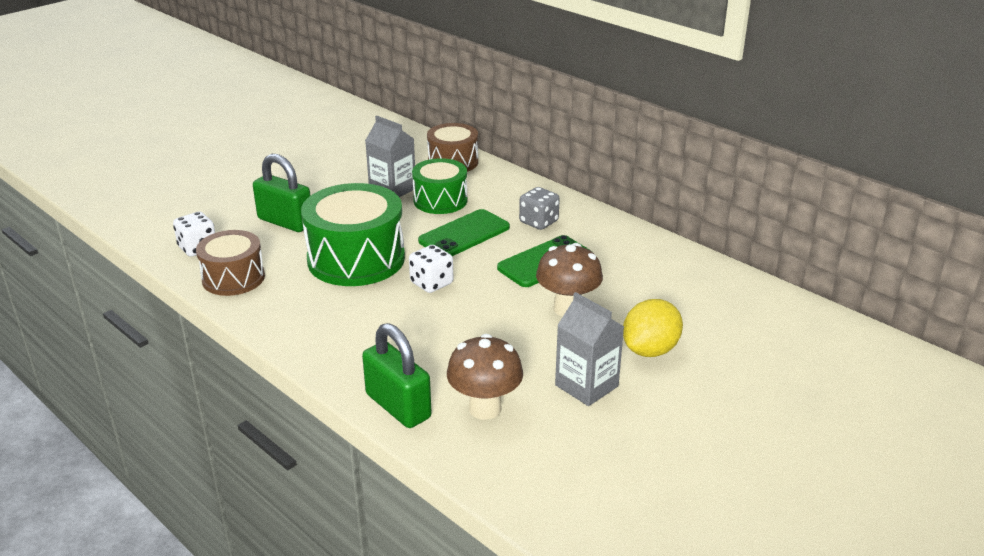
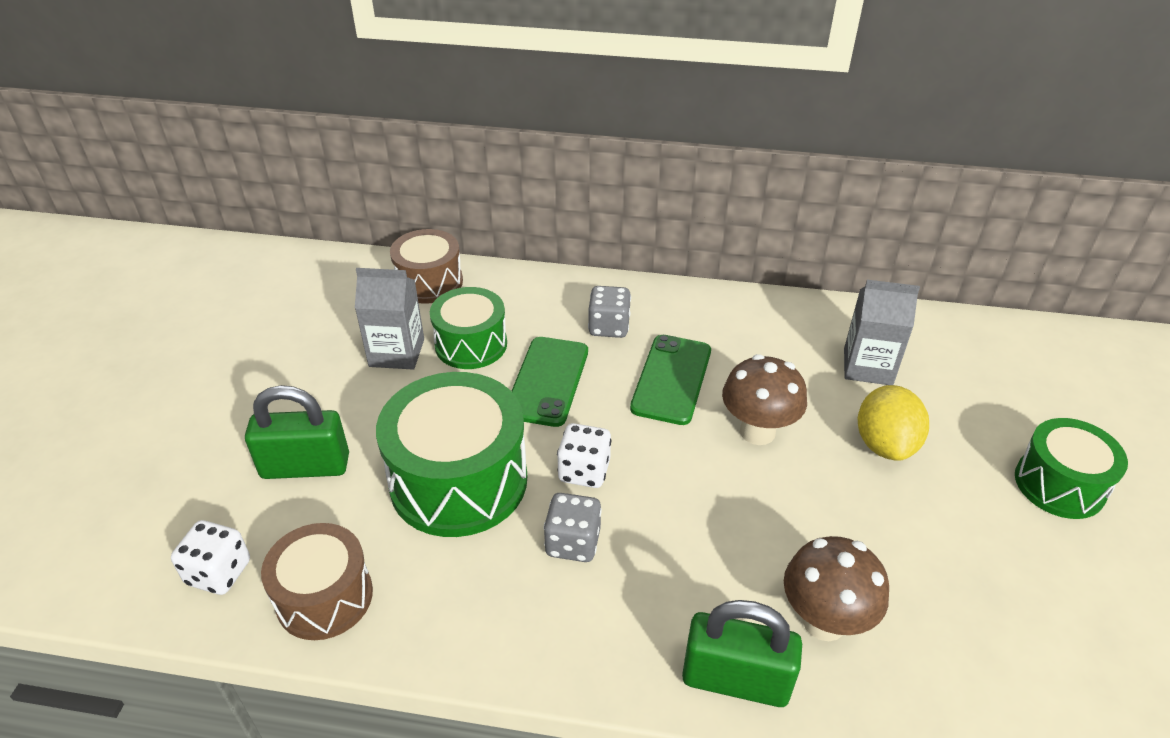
camera: 35 degrees left, 10 degrees up
grey carton [555,292,624,406] -> grey carton moved to [844,280,920,385]
none -> grey dice [543,493,602,562]
none -> green drum [1015,418,1128,519]

